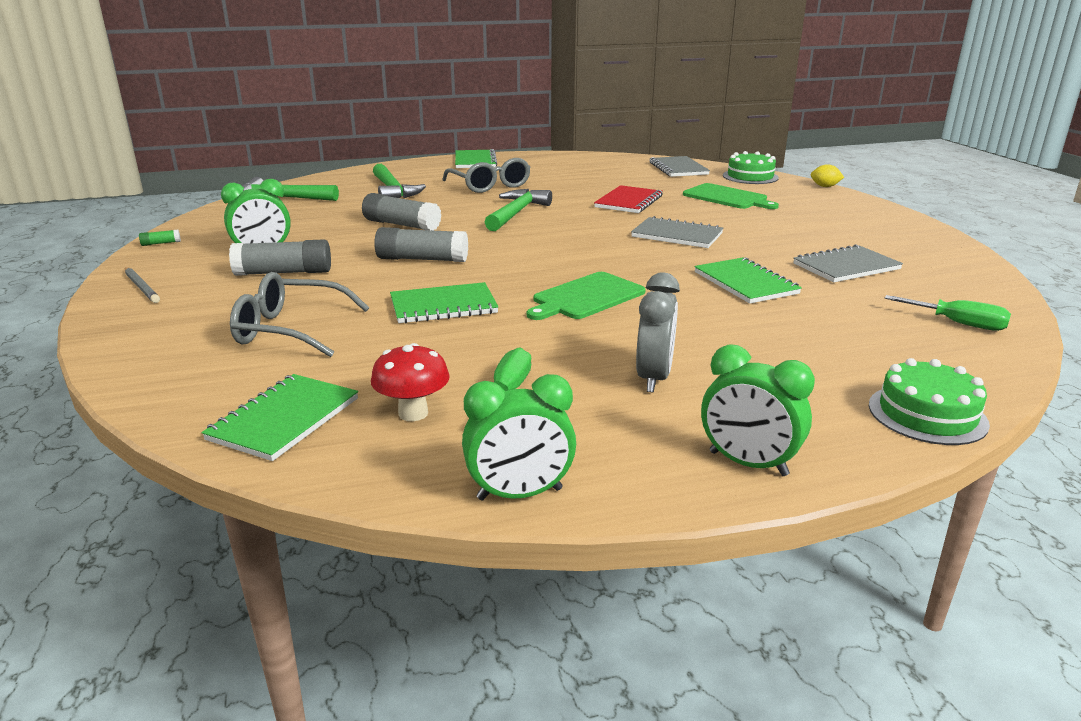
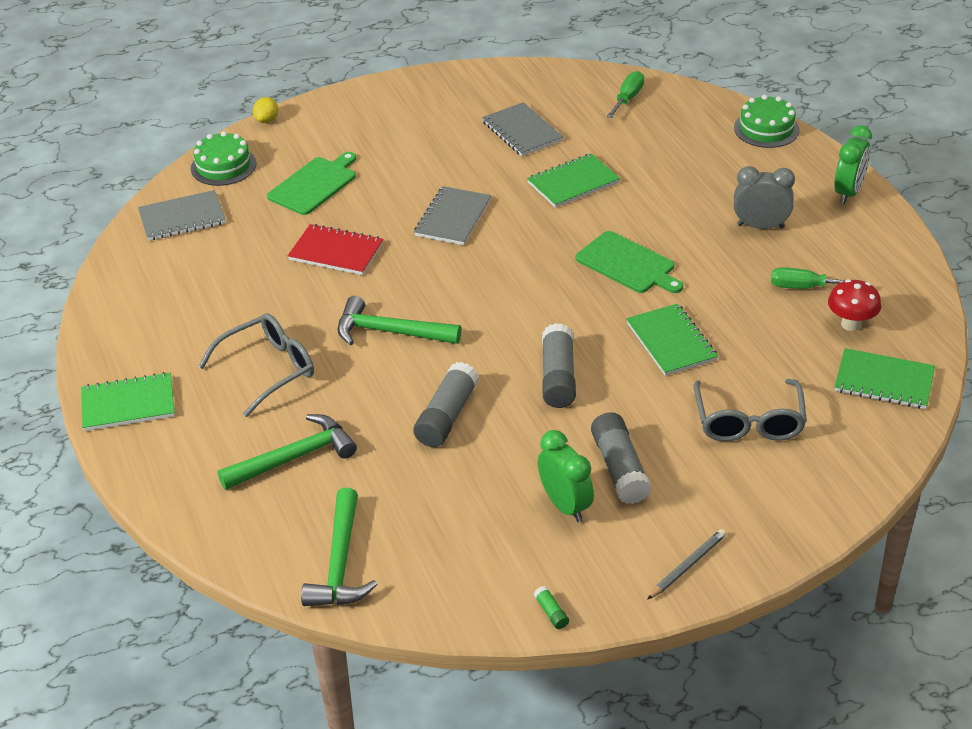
camera: 95 degrees left, 15 degrees up
green clock [462,374,576,500] -> none

